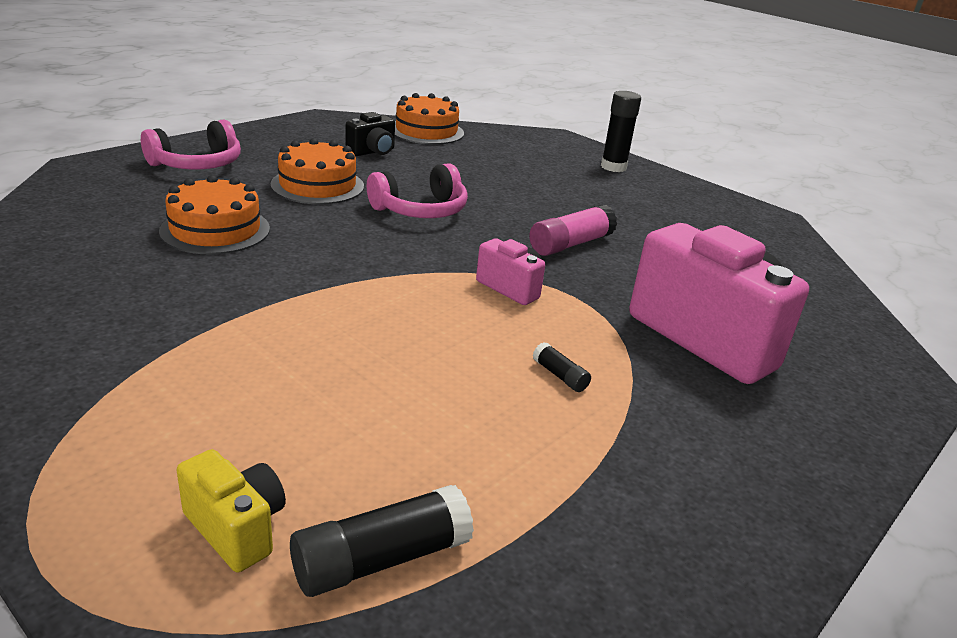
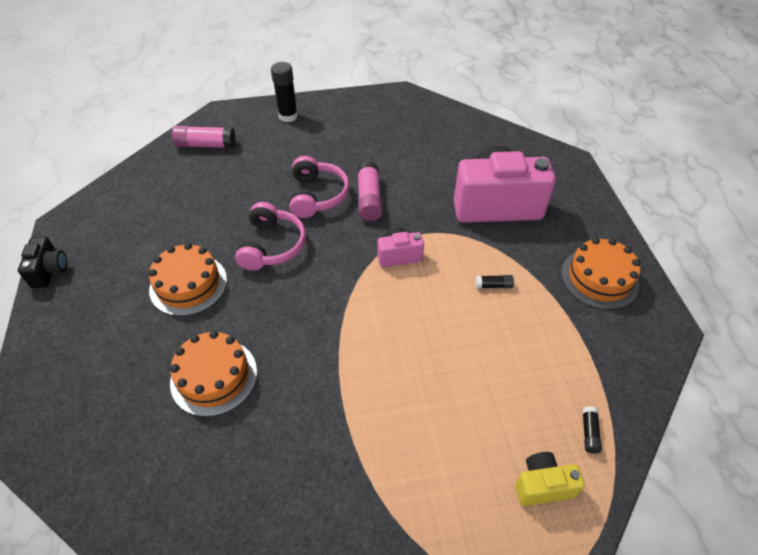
camera: 50 degrees left, 20 degrees up
pink headphones [141,119,241,170] -> pink headphones moved to [290,156,350,218]
black glue stick [290,485,474,597] -> black glue stick [582,406,602,454], size x0.51
black camera [345,112,395,156] -> black camera moved to [18,237,67,288]
orange cake [395,93,464,144] -> orange cake moved to [561,238,640,309]
none -> pink glue stick [172,125,236,148]

